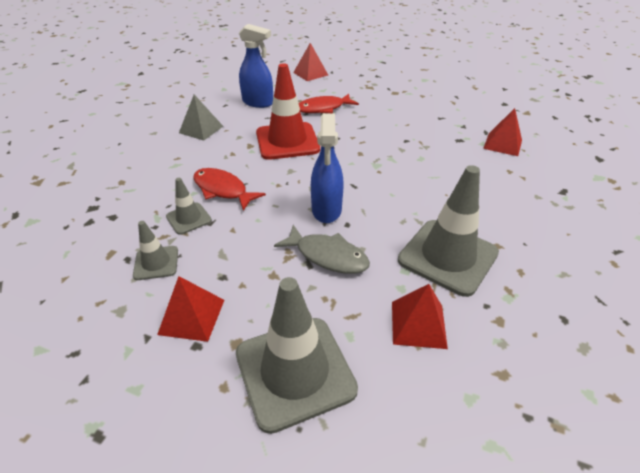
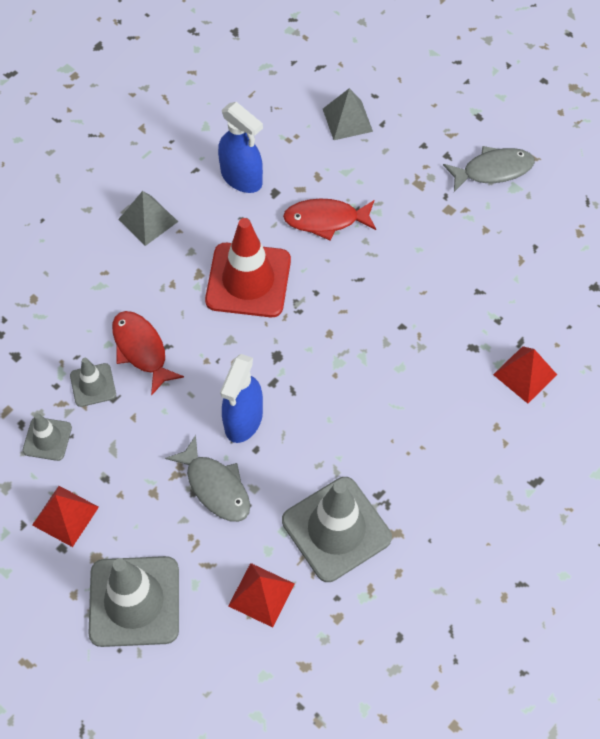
camera: 20 degrees right, 20 degrees up
red pyramid [293,43,328,81] -> grey pyramid [323,88,373,140]
none -> grey fish [443,146,535,192]

